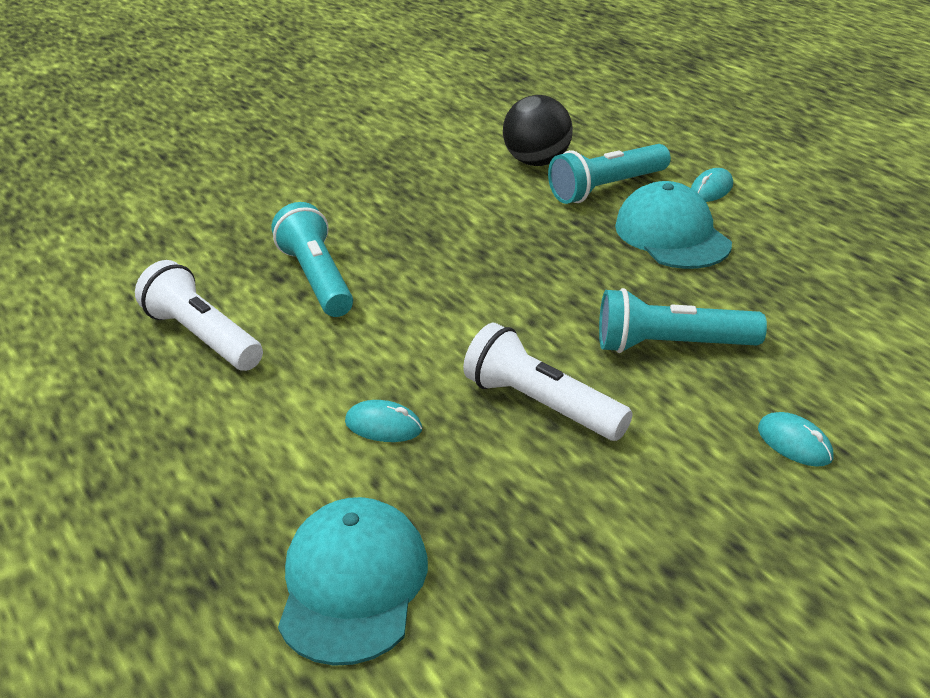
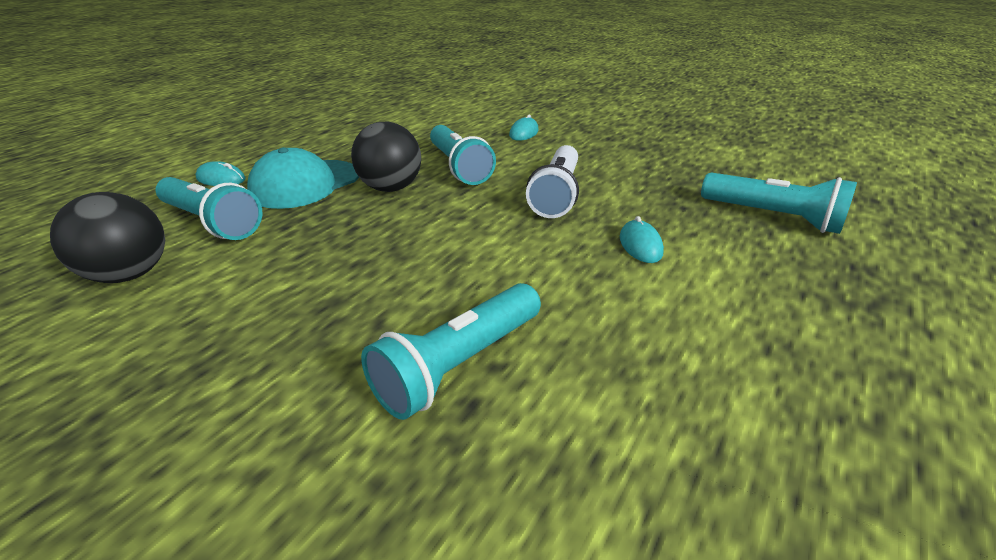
camera: 115 degrees left, 0 degrees up
white flashlight [135,260,263,371] -> none
turquoise cap [278,497,428,666] -> turquoise flashlight [701,173,857,234]
none -> black ball [351,122,421,192]

